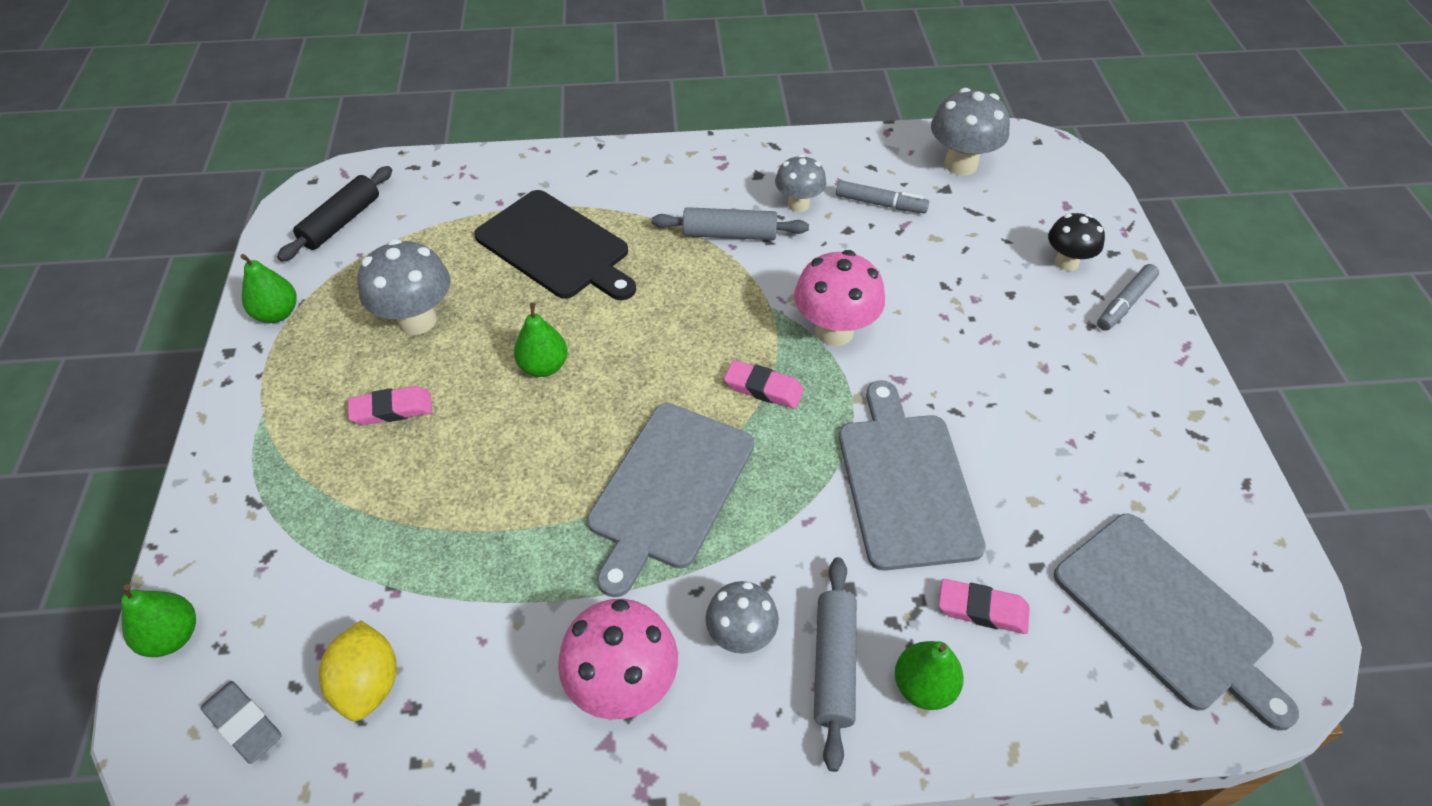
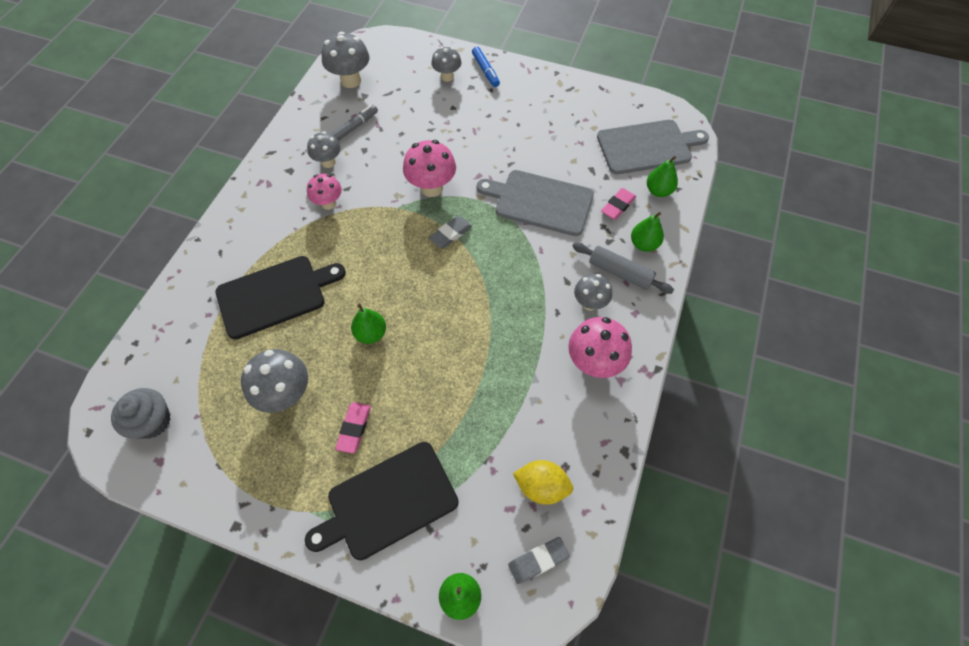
camera: 65 degrees left, 10 degrees up
green pear [240,254,297,323] -> green pear moved to [647,156,678,197]
black rolling pin [277,166,392,262] -> grey cupcake [111,388,171,439]
grey cutting board [587,403,754,597] -> none
grey rolling pin [652,207,809,240] -> pink mushroom [307,174,342,210]
pink eraser [724,360,804,409] -> grey eraser [429,216,472,248]
black mushroom [1048,213,1105,271] -> grey mushroom [431,47,461,82]
grey marker [1097,264,1159,331] -> blue marker [472,47,500,87]
none -> black cutting board [305,442,459,560]

